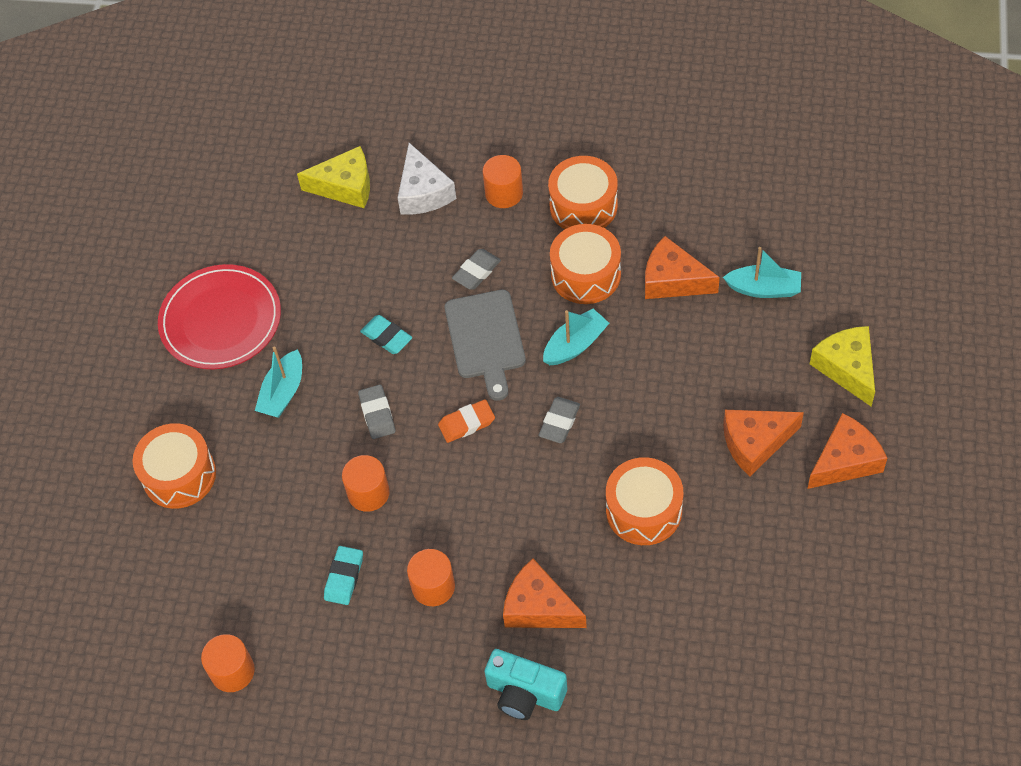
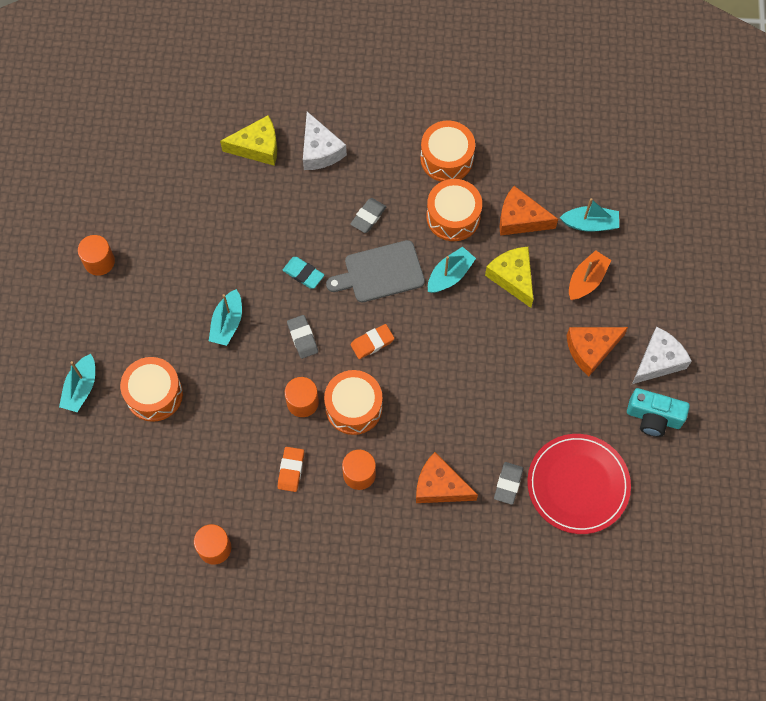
camera: 10 degrees left, 10 degrees up
red plate [158,264,281,369] -> red plate moved to [527,434,631,534]
turquoise eraser [324,546,363,605] -> orange eraser [278,447,304,492]
grey cutting board [445,290,526,401] -> grey cutting board turned 90 degrees clockwise [326,240,425,302]
orange cylinder [482,155,523,208] -> orange cylinder moved to [78,235,115,276]
turquoise camera [485,649,567,720] -> turquoise camera moved to [627,388,690,437]
grey eraser [539,397,580,443] -> grey eraser moved to [494,462,523,505]
orange drum [606,457,684,545] -> orange drum moved to [324,370,382,435]
orange cheese [807,413,887,489] -> white cheese [632,327,692,384]
yellow cheese [810,326,875,407] -> yellow cheese moved to [485,247,534,308]
none -> turquoise boat [59,354,95,412]
none -> orange boat [569,250,611,300]

